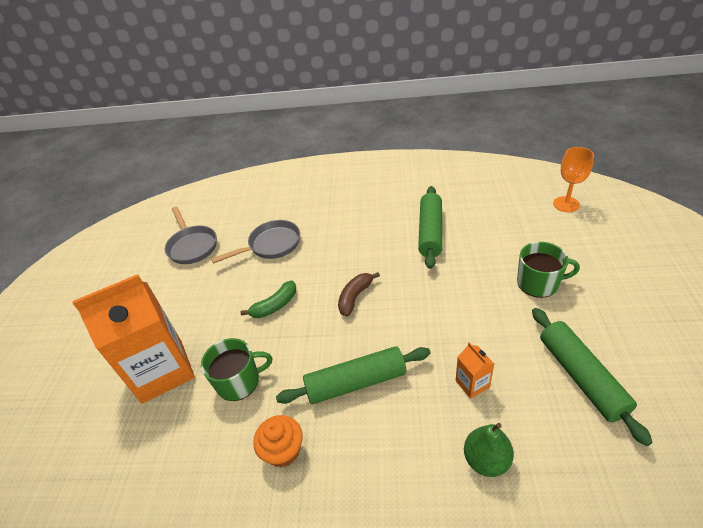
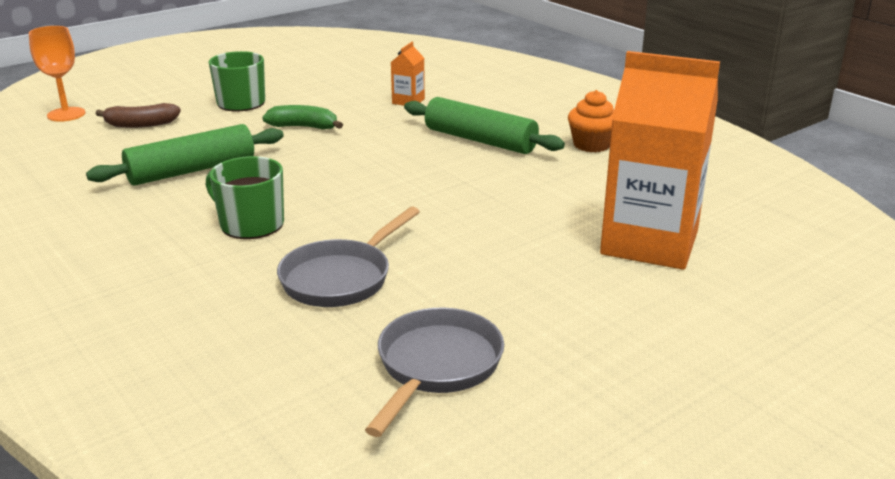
camera: 135 degrees left, 15 degrees down
green mug [201,338,272,401] -> green mug moved to [206,156,284,239]
grey pan [211,220,300,264] -> grey pan turned 75 degrees counterclockwise [277,207,420,307]
green banana [240,280,296,318] -> green banana moved to [262,105,343,130]
brown banana [338,272,380,317] -> brown banana moved to [96,103,181,128]
green pear [464,423,514,477] -> none
green rolling pin [532,308,653,446] -> none

